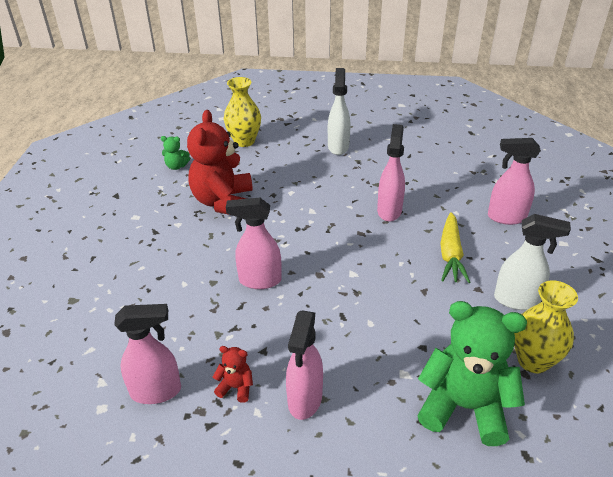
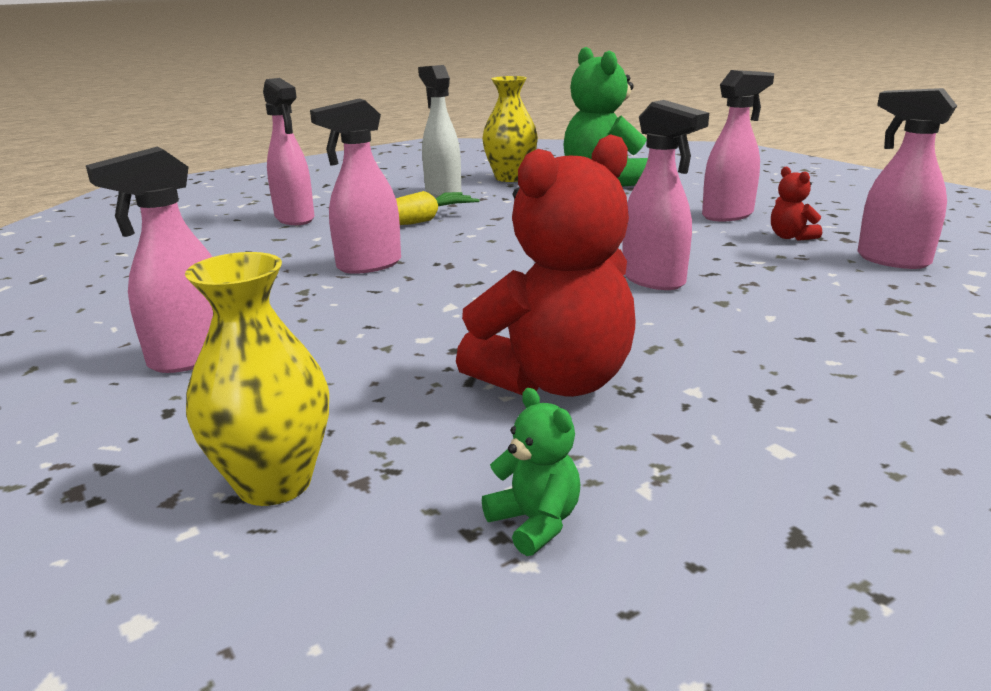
camera: 130 degrees left, 15 degrees down
white spray bottle [328,68,350,155] -> pink spray bottle [86,146,213,373]

